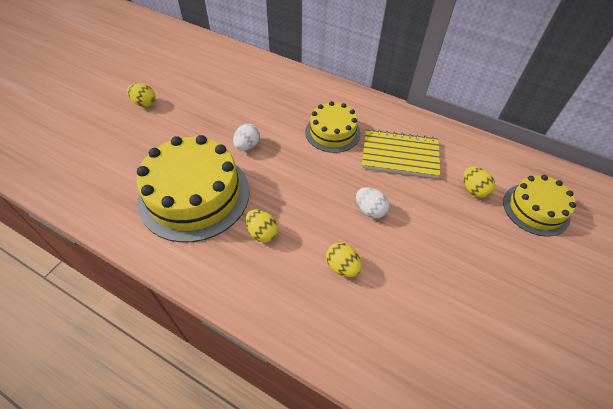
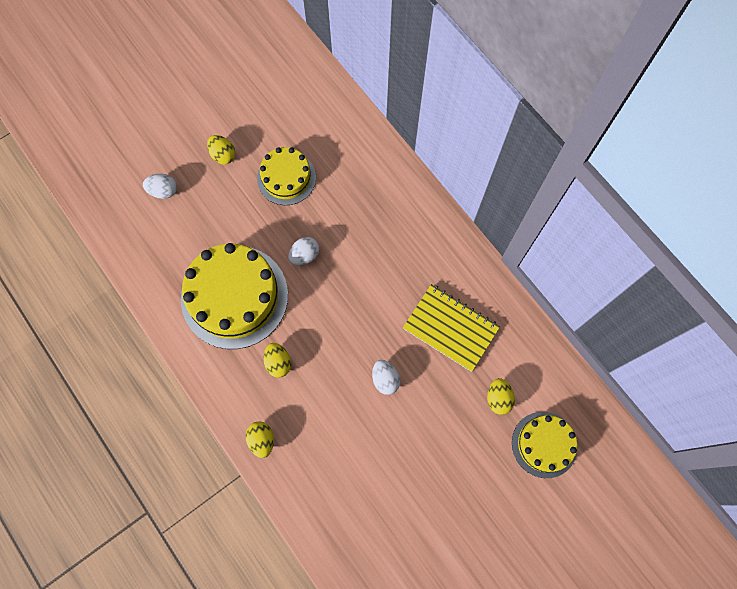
camera: 25 degrees right, 20 degrees up
yellow cake [305,101,361,153] -> yellow cake moved to [257,147,316,205]
yellow egg [326,242,362,277] -> yellow egg moved to [246,421,274,458]
none -> white egg [143,174,177,199]

